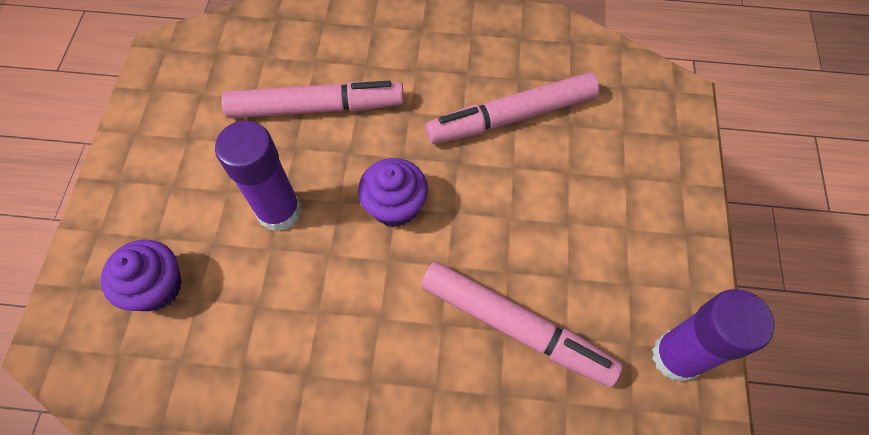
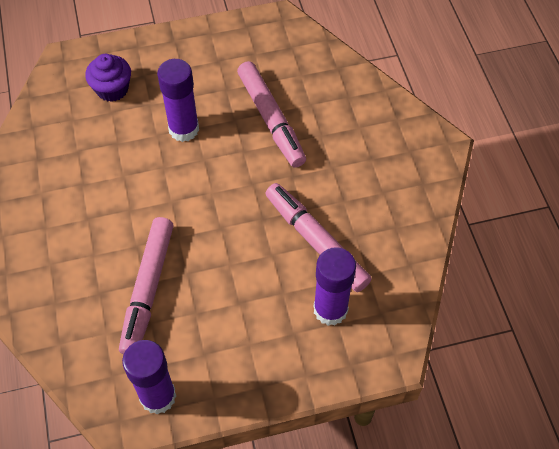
camera: 70 degrees right, 5 degrees down
purple cupcake [358,158,428,227] -> none
none -> purple glue stick [314,247,356,326]

